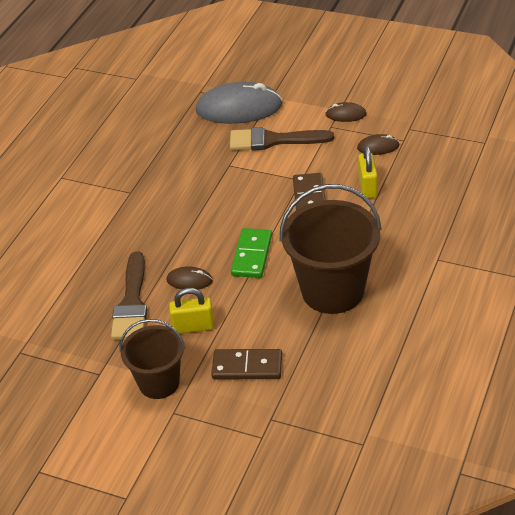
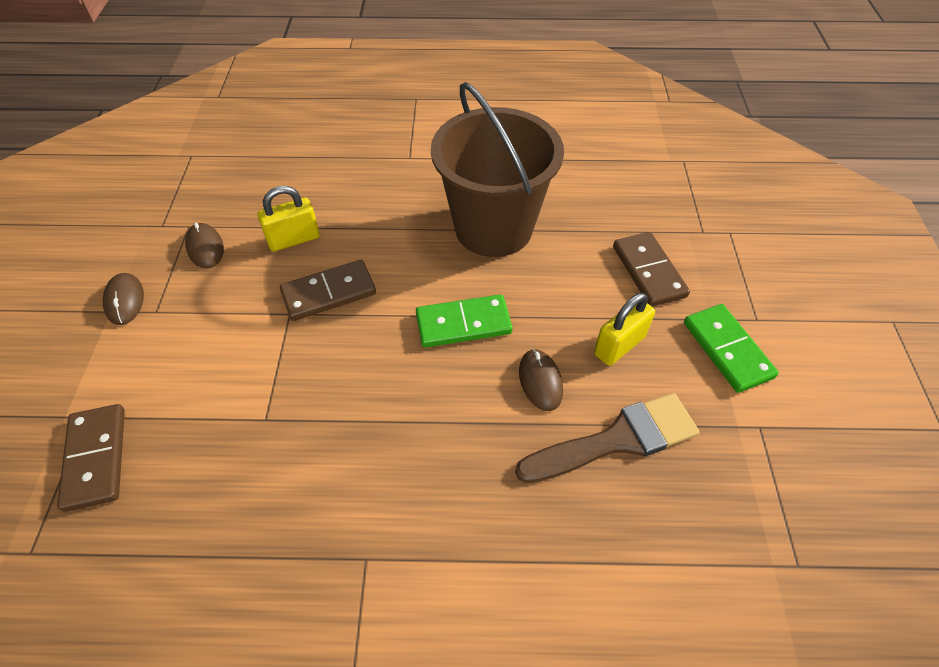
camera: 115 degrees left, 10 degrees up
brown bucket [120,319,185,399] -> green domino [684,304,779,393]
yellow padlock [169,288,214,334] -> yellow padlock turned 75 degrees clockwise [594,293,655,366]
grey mouse [196,82,282,124] -> brown domino [57,404,125,512]
brown brush [230,127,334,150] -> none

